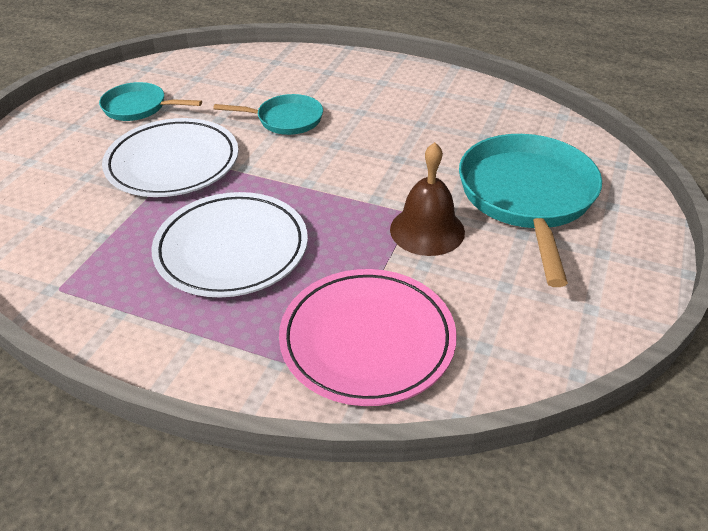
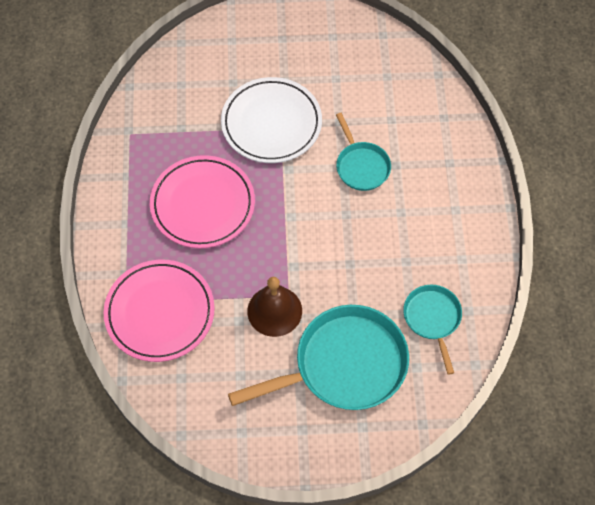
camera: 65 degrees right, 20 degrees up
turquoise pan [99,82,202,121] -> turquoise pan moved to [403,285,462,375]
white plate [151,192,308,297] -> pink plate [150,155,255,248]

